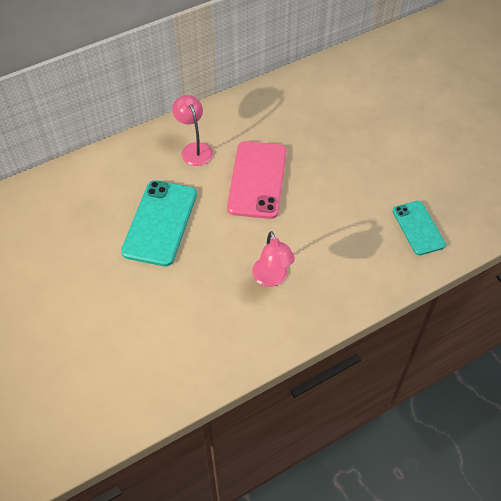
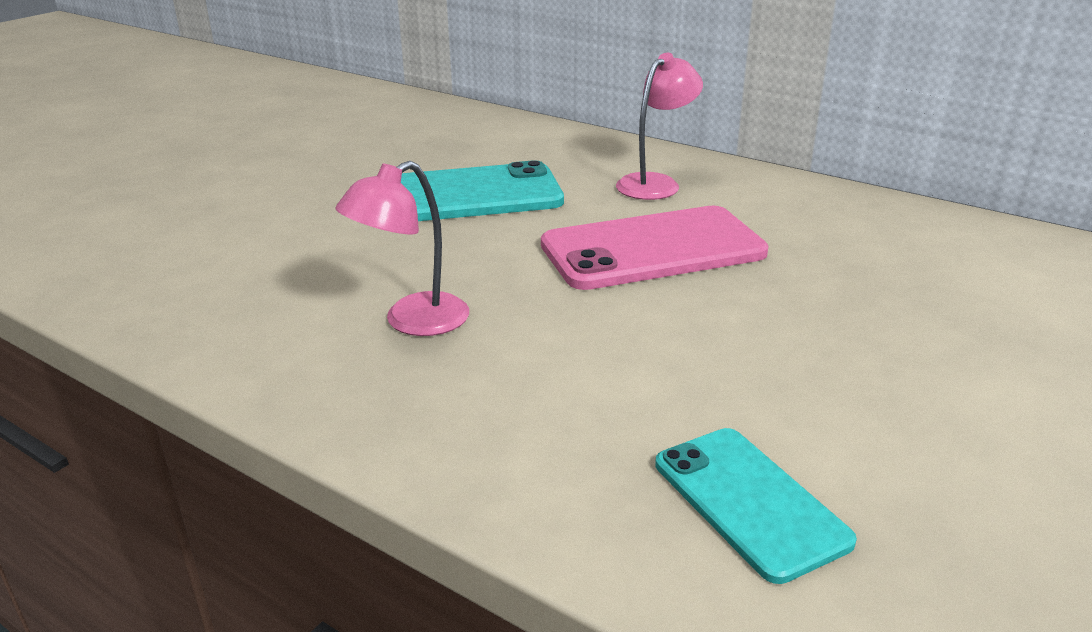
camera: 65 degrees right, 25 degrees down
turquoise phone [392,201,446,255] -> turquoise phone turned 75 degrees counterclockwise [655,428,857,584]

